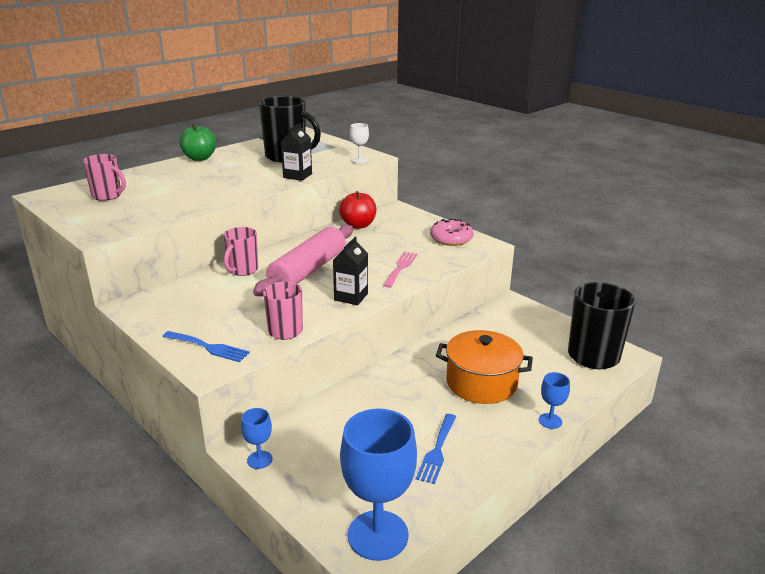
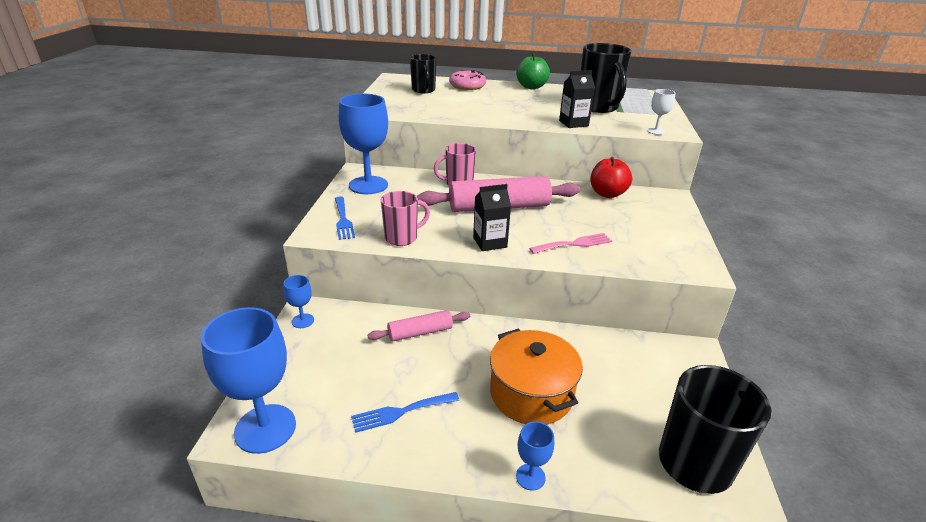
camera: 50 degrees right, 5 degrees up
pink mug [83,154,126,201] -> black mug [410,54,436,93]
pink donut [430,219,474,246] -> pink donut moved to [449,70,486,90]
none -> blue goblet [339,94,388,194]
none -> pink rolling pin [368,310,470,341]

